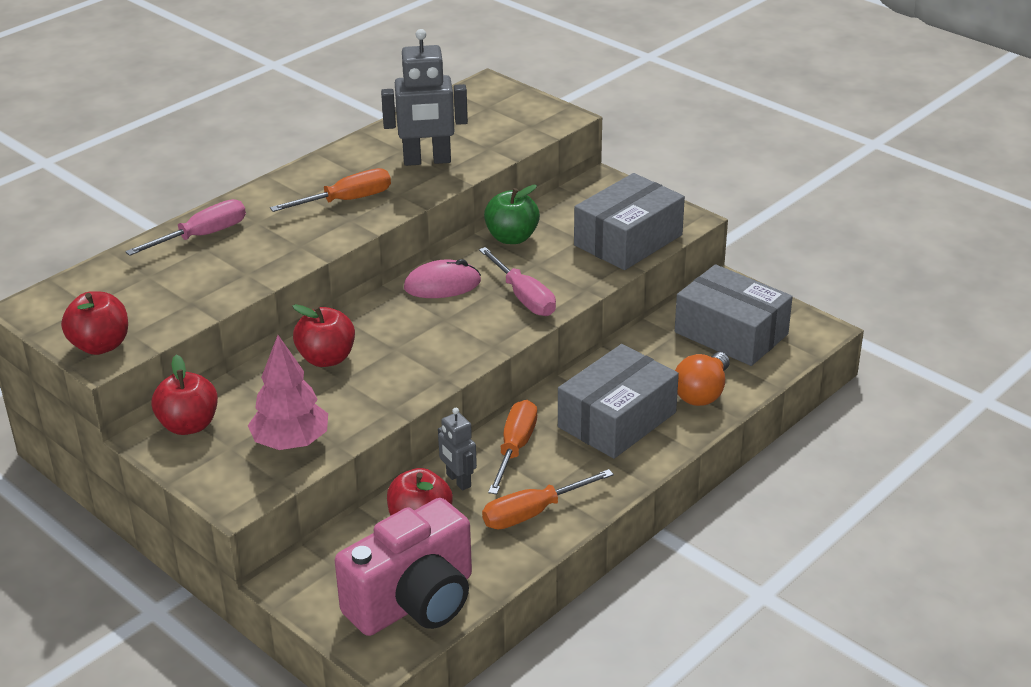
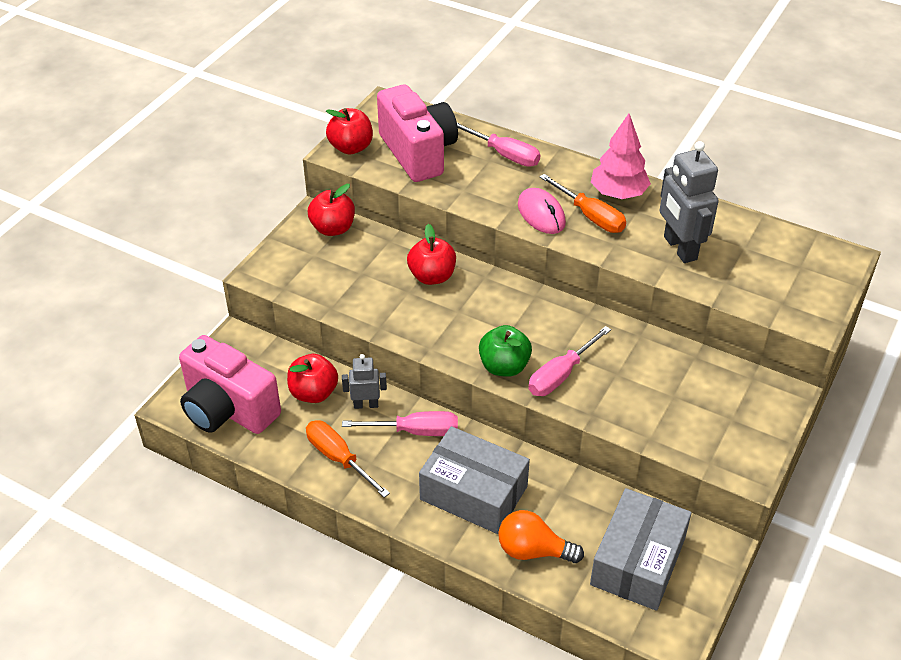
camera: 75 degrees right, 10 degrees up
pink tree [248,335,328,450] -> pink tree moved to [591,114,651,199]
pink mouse [404,259,481,298] -> pink mouse moved to [518,188,566,234]
grey robot [438,408,477,491] -> grey robot turned 45 degrees clockwise [342,354,387,409]
green apple [484,185,540,244] -> green apple moved to [479,325,532,377]
orange screwdriver [488,400,537,494] -> pink screwdriver [342,411,458,436]
grey box [574,173,685,270] -> none
none -> pink camera [377,84,458,182]

